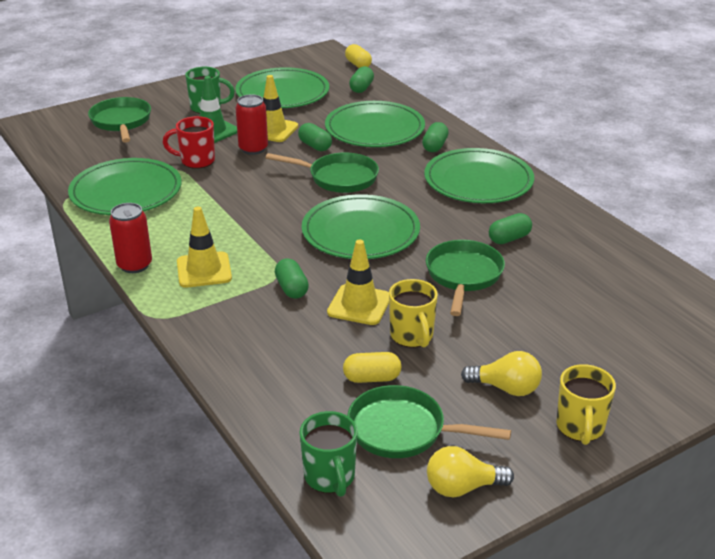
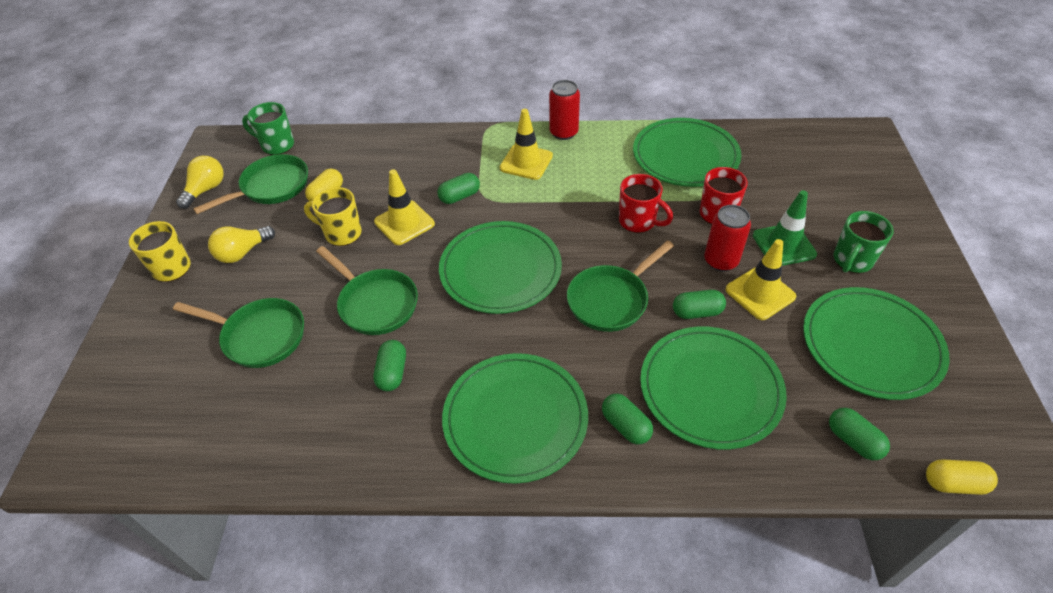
camera: 125 degrees right, 15 degrees up
green pan [88,97,151,143] -> green pan moved to [173,298,304,368]
green capsule [275,258,309,299] -> green capsule turned 45 degrees counterclockwise [437,173,480,204]
none -> red mug [619,174,673,233]

